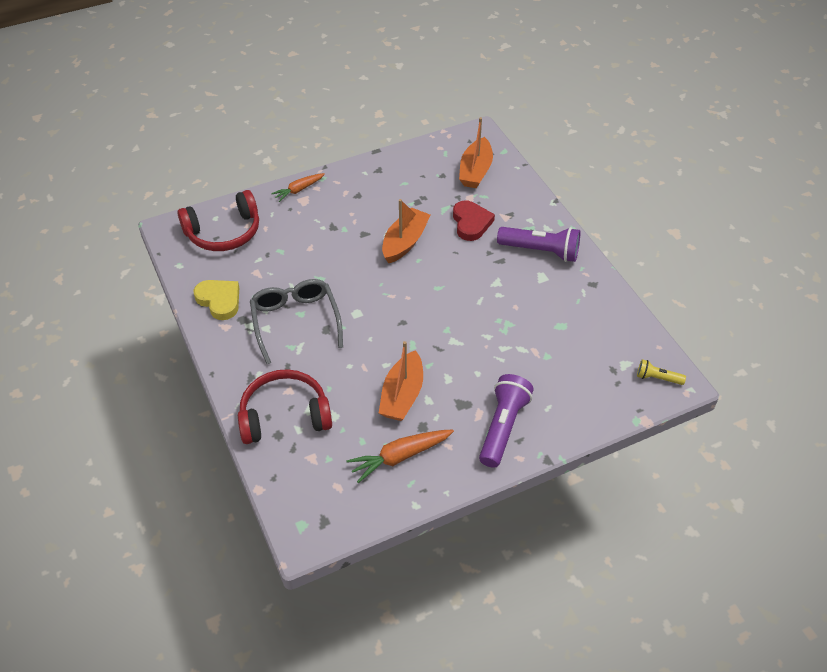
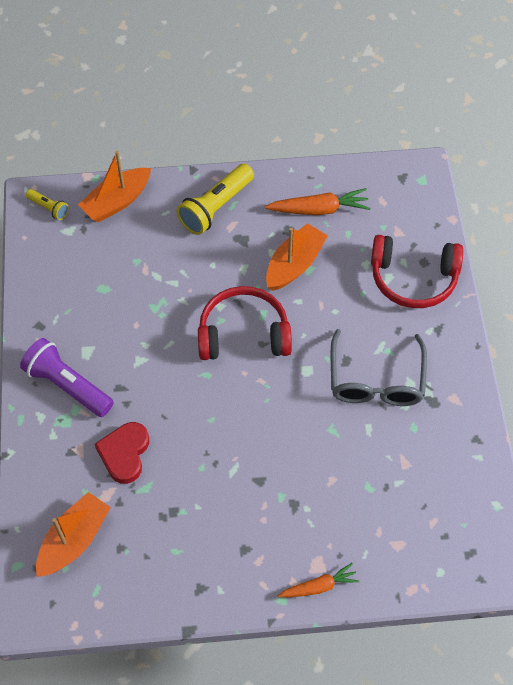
camera: 160 degrees left, 10 degrees up
red headphones [177,190,259,251] -> red headphones moved to [198,286,292,360]
yellow heart [194,280,239,320] -> none
orange boat [382,199,430,263] -> orange boat moved to [78,151,151,222]
purple flashlight [479,374,534,468] -> yellow flashlight [176,164,254,235]

